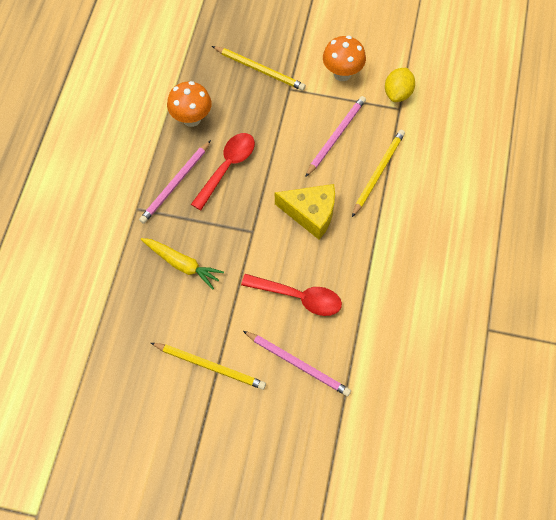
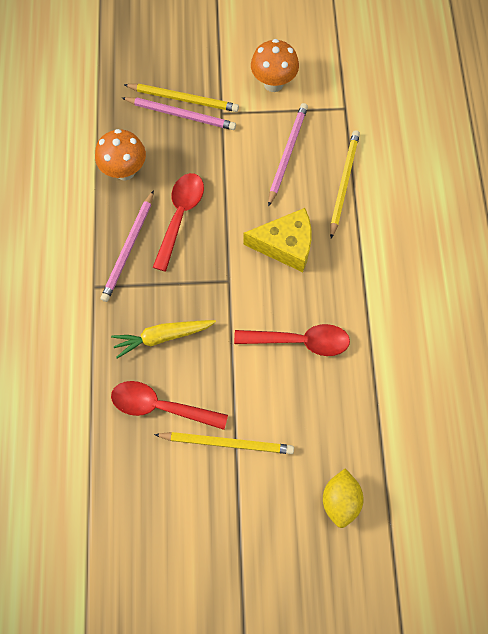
camera: 15 degrees left, 5 degrees up
yellow carrot [141,238,224,289] -> yellow carrot turned 150 degrees clockwise [111,320,216,359]
pink pencil [243,331,351,396] -> pink pencil moved to [122,97,236,130]
yellow lemon [385,68,415,102] -> yellow lemon moved to [323,468,364,528]
none -> red spoon [111,381,228,430]

